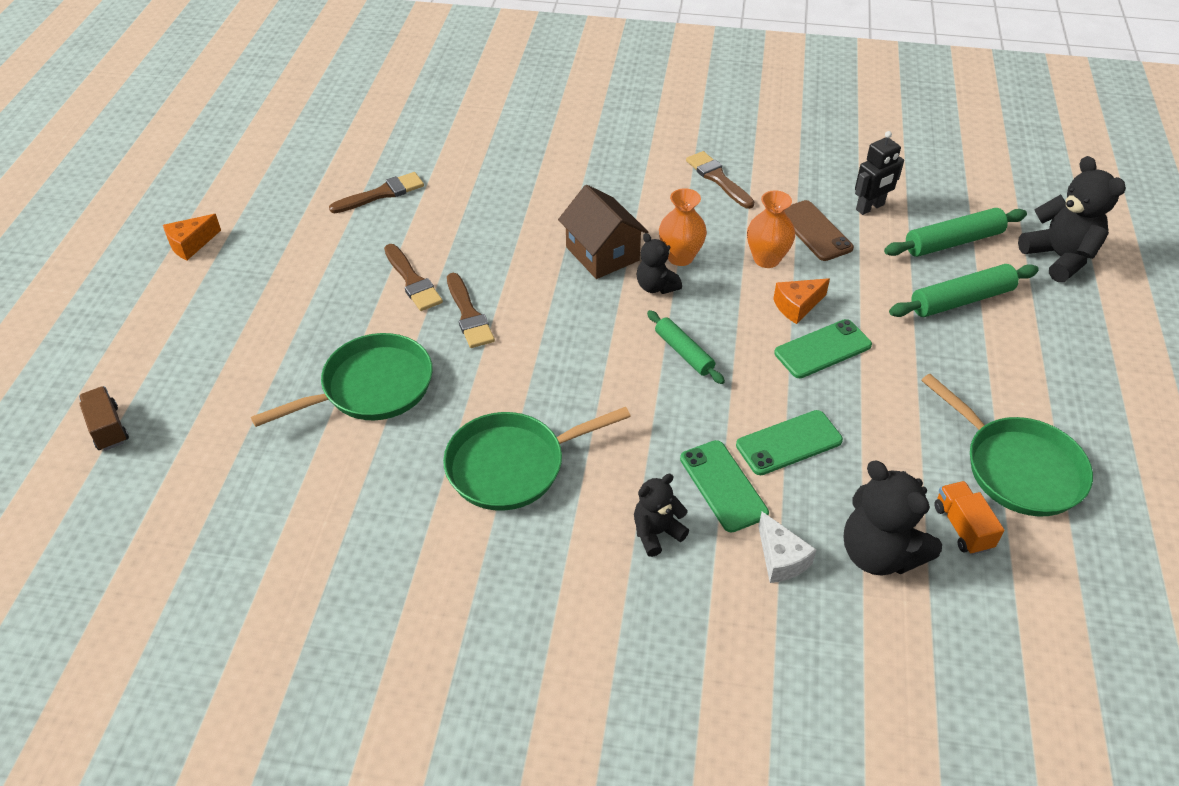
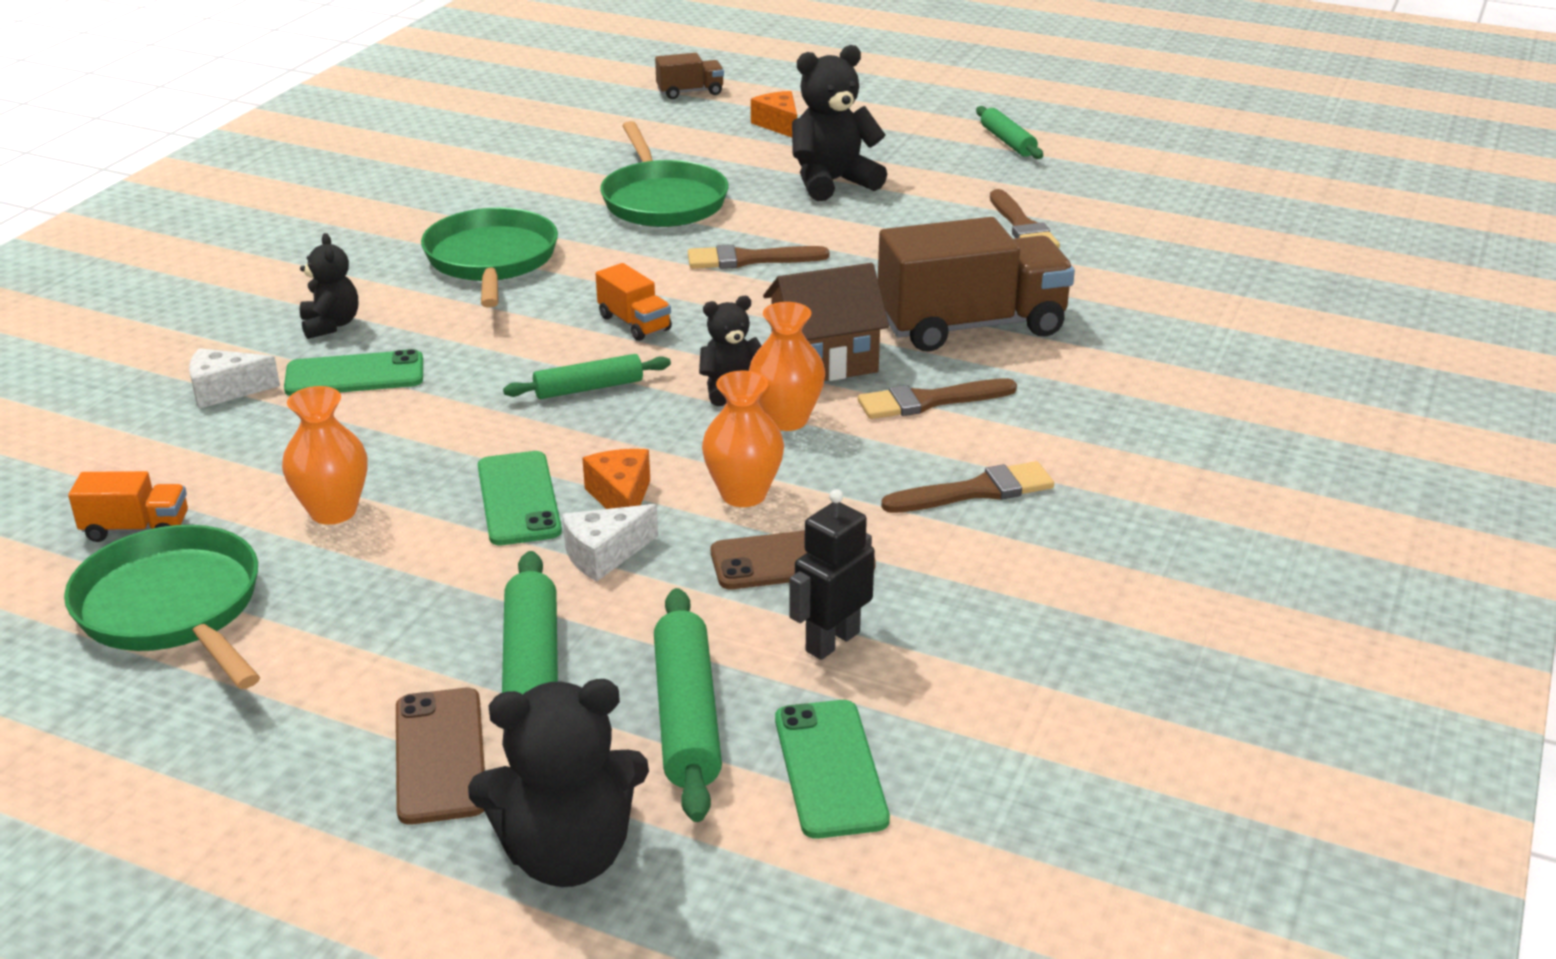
camera: 105 degrees right, 15 degrees down
orange cheese [163,214,221,260] -> orange cheese moved to [751,91,797,137]
brown brush [384,244,443,311] -> brown brush moved to [858,378,1017,419]
green phone [736,410,843,475] -> green phone moved to [775,700,890,839]
black teddy bear [843,460,942,576] -> black teddy bear moved to [792,45,887,201]
black robot [855,131,904,215] -> black robot turned 60 degrees clockwise [789,489,875,660]
green pan [921,374,1093,517] -> green pan turned 75 degrees clockwise [64,525,260,689]
none -> orange vase [282,386,368,525]
none -> brown phone [396,688,485,825]
none -> white cheese [562,504,658,581]
none -> orange truck [596,263,672,341]
none -> brown truck [878,217,1075,352]
none -> green rolling pin [976,106,1043,159]

